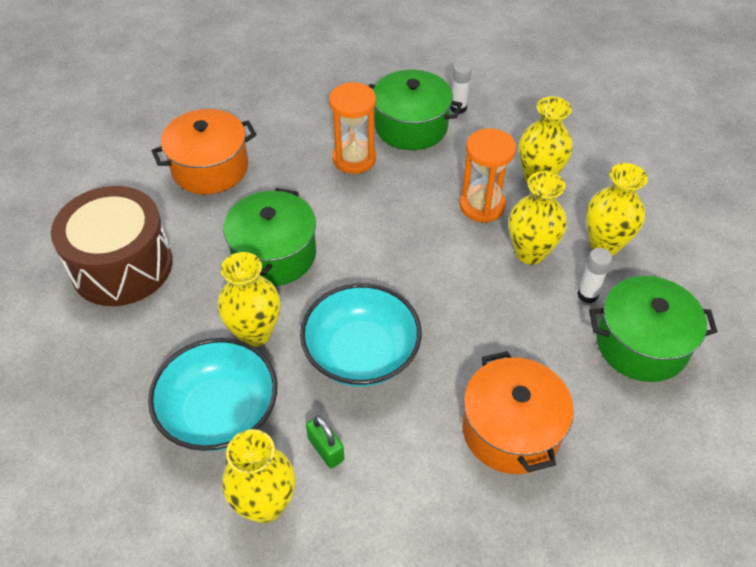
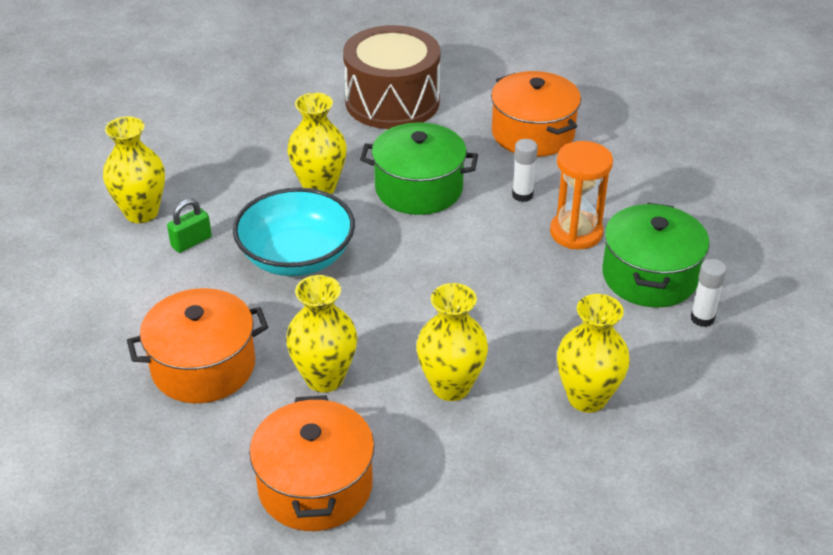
camera: 85 degrees right, 10 degrees down
turquoise bowl [148,338,277,451] -> none
orange hourglass [460,128,516,223] -> none
white glue stick [577,248,612,303] -> white glue stick moved to [512,139,538,202]
yellow vase [586,163,648,256] -> yellow vase moved to [286,275,357,392]
green pot [589,276,718,382] -> orange pot [249,395,374,531]

